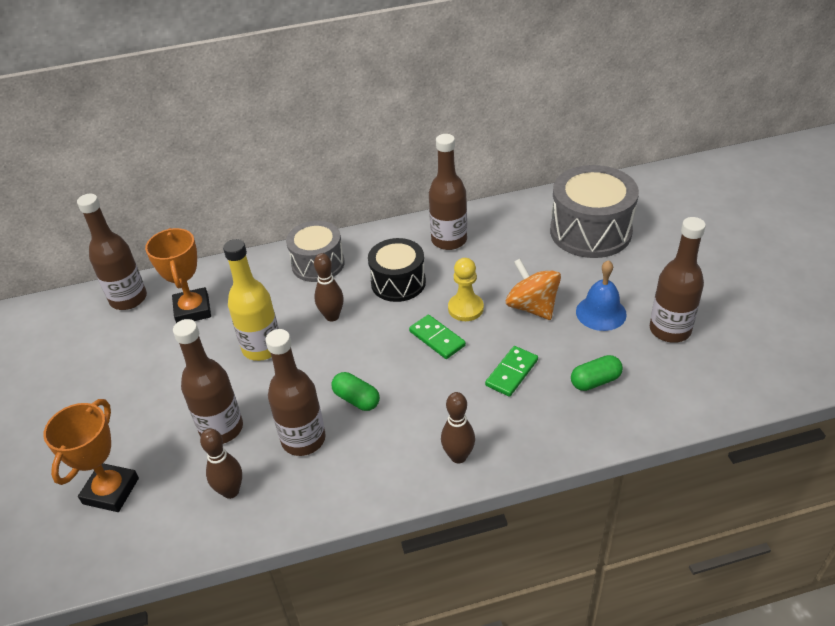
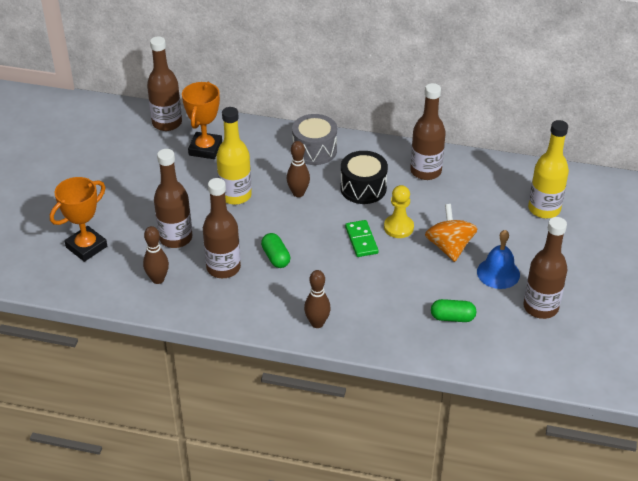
camera: 25 degrees right, 0 degrees up
green domino [485,346,538,397] -> none
grey drum [550,165,639,258] -> yellow bottle [528,120,569,218]

